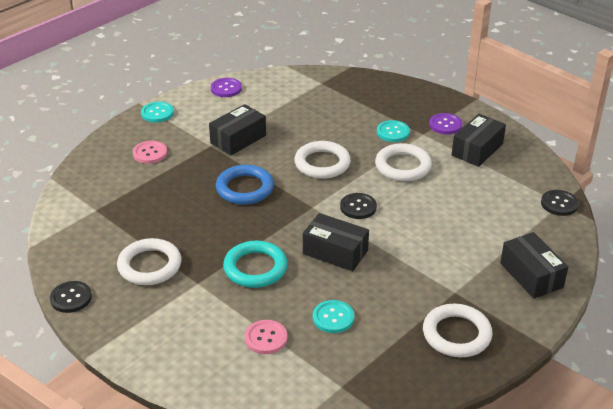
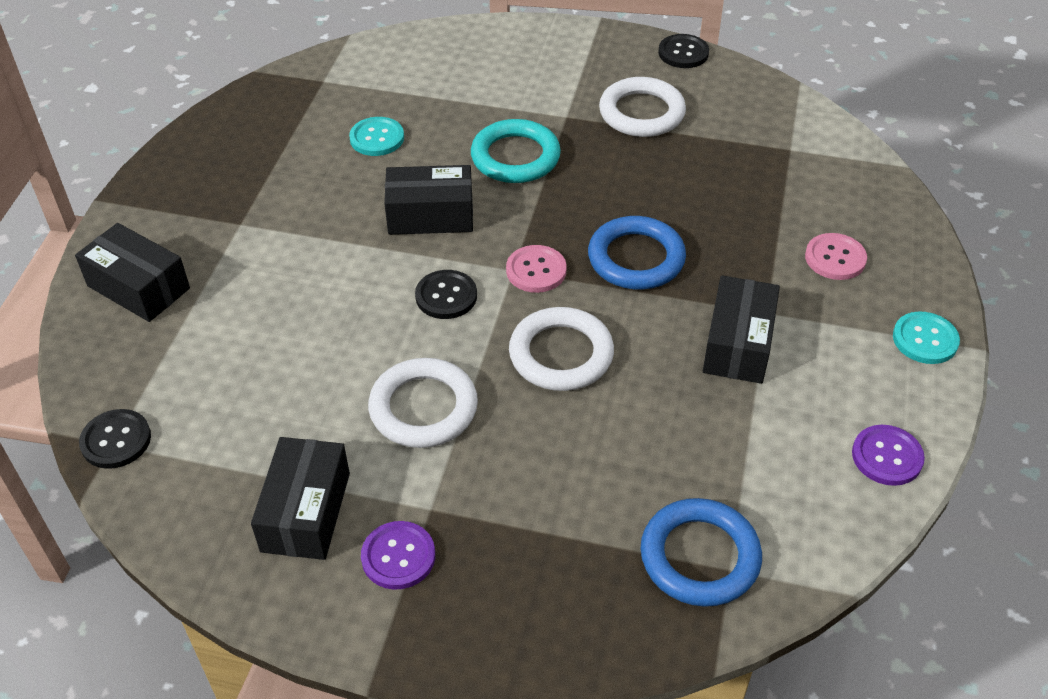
camera: 150 degrees right, 10 degrees up
pink button [245,320,287,354] -> pink button moved to [506,245,567,293]
turquoise button [377,120,410,142] -> none
white ring [423,304,493,357] -> none
none -> blue ring [640,498,762,607]

